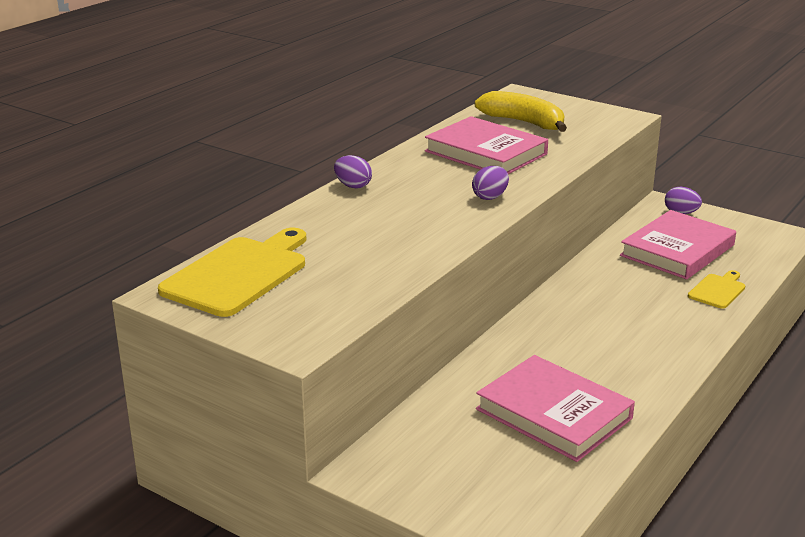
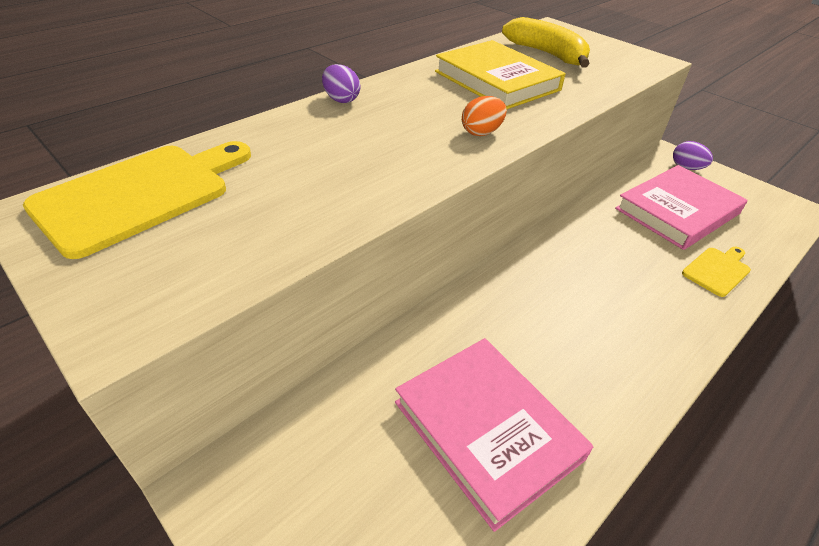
camera: 10 degrees right, 15 degrees up
pink book [425,116,548,174] -> yellow book [435,40,566,109]
purple egg [472,166,509,200] -> orange egg [462,96,507,136]

